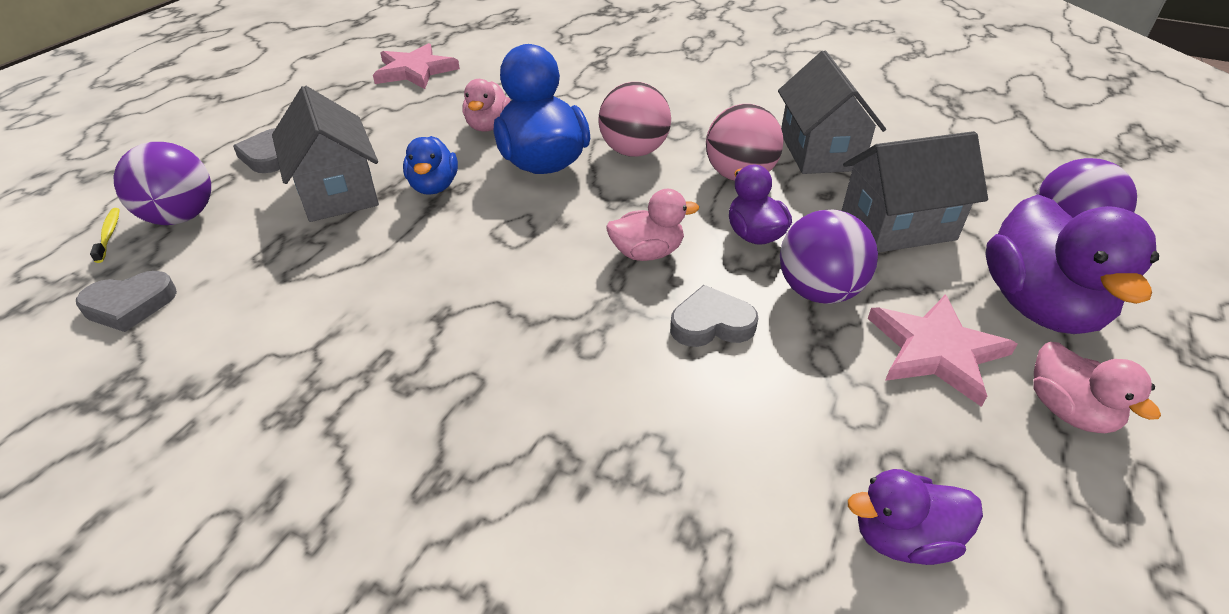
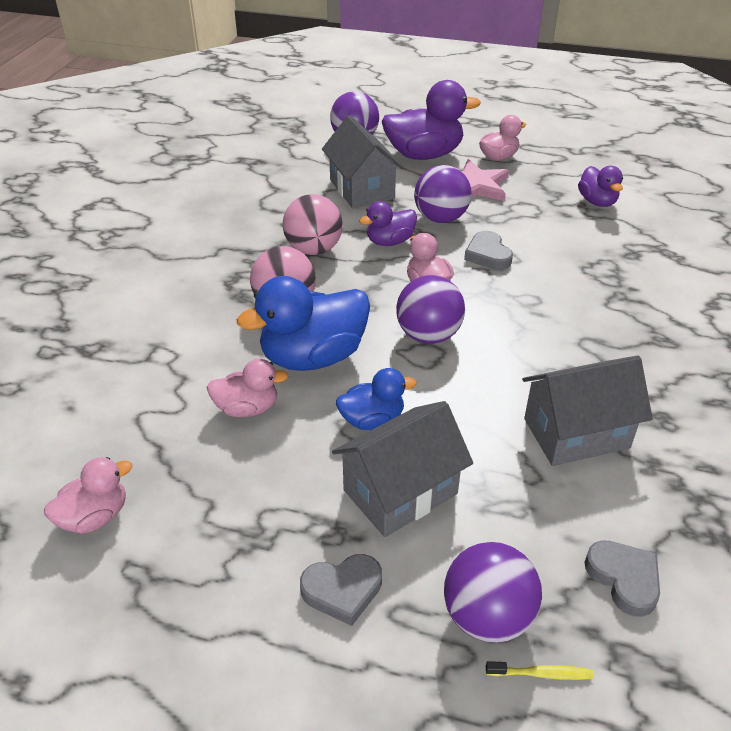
camera: 100 degrees left, 0 degrees up
yellow toothbrush [90,208,120,263] -> yellow toothbrush turned 150 degrees counterclockwise [486,661,594,680]
pink star [373,43,460,89] -> pink duck [44,457,132,534]
grey house [778,51,886,174] -> grey house moved to [522,355,653,466]
none -> purple ball [396,275,465,344]

